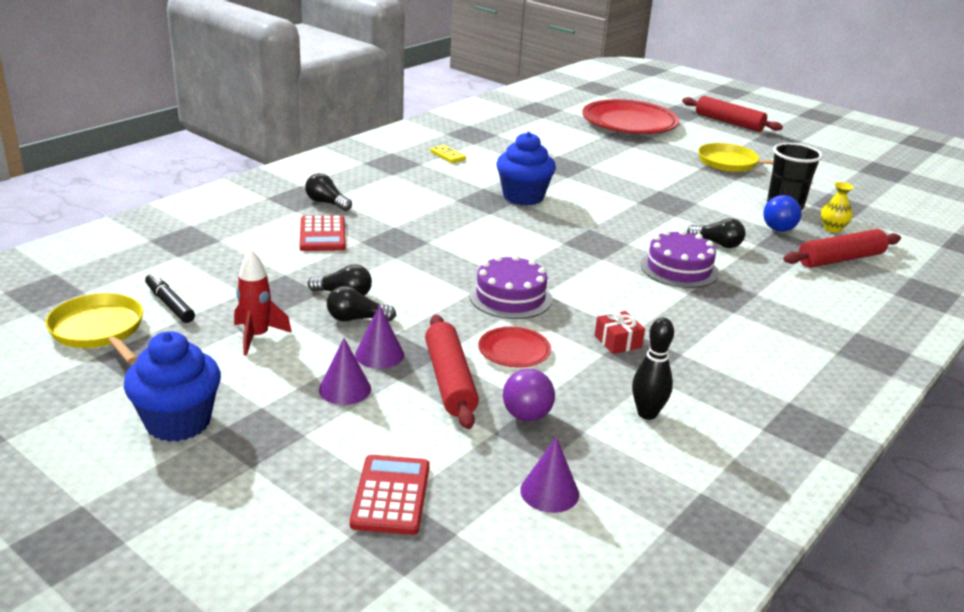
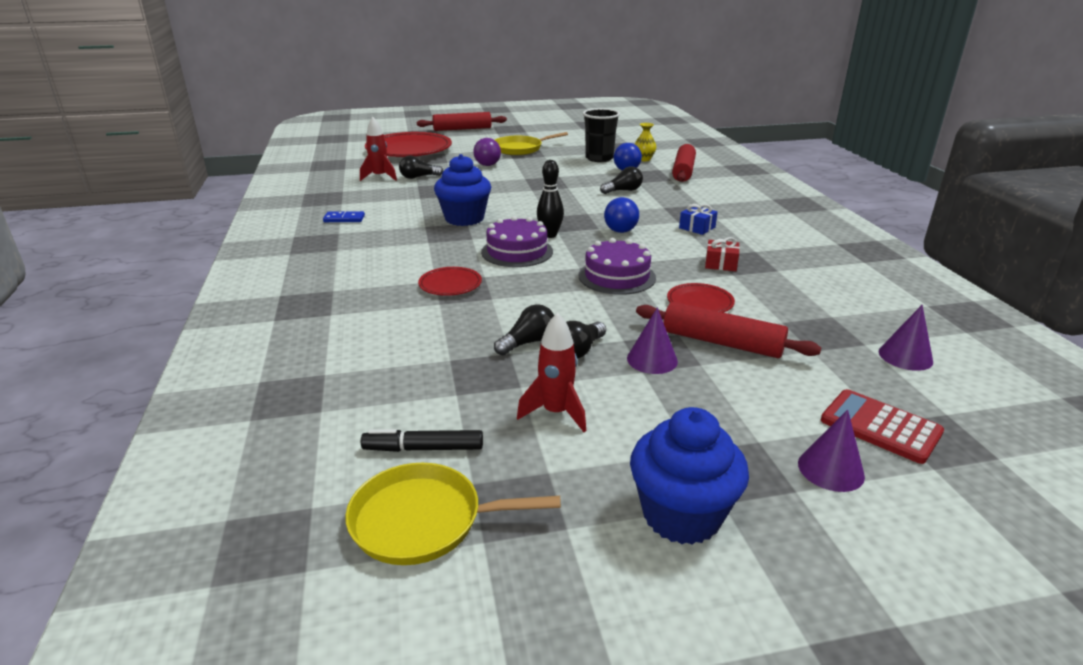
camera: 50 degrees left, 0 degrees up
red calculator [300,215,346,251] -> none
black light bulb [305,173,352,211] -> black light bulb moved to [399,155,443,179]
purple cone [319,338,371,405] -> purple cone moved to [798,410,865,492]
yellow domino [430,145,466,163] -> blue domino [323,211,365,222]
purple ball [503,369,555,421] -> purple ball moved to [473,138,501,166]
black bowling pin [632,318,674,420] -> black bowling pin moved to [537,160,564,238]
purple cake [641,230,719,288] -> purple cake moved to [481,216,553,267]
none -> red rocket [360,117,397,181]
none -> red plate [418,267,482,296]
none -> blue ball [604,197,639,233]
none -> blue gift [679,204,718,235]

